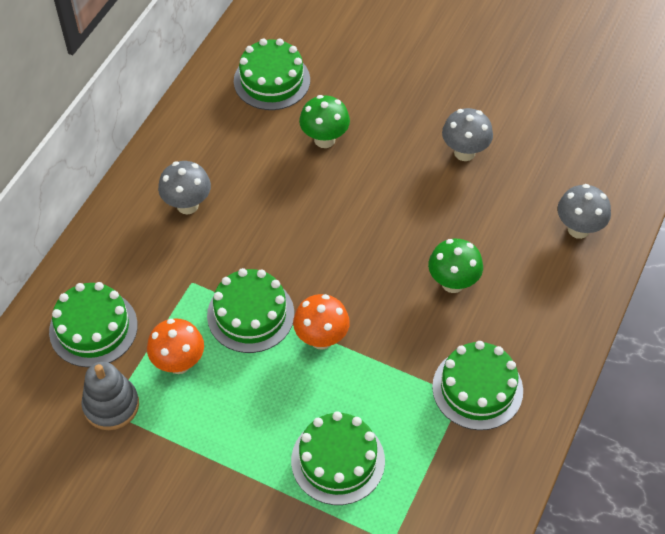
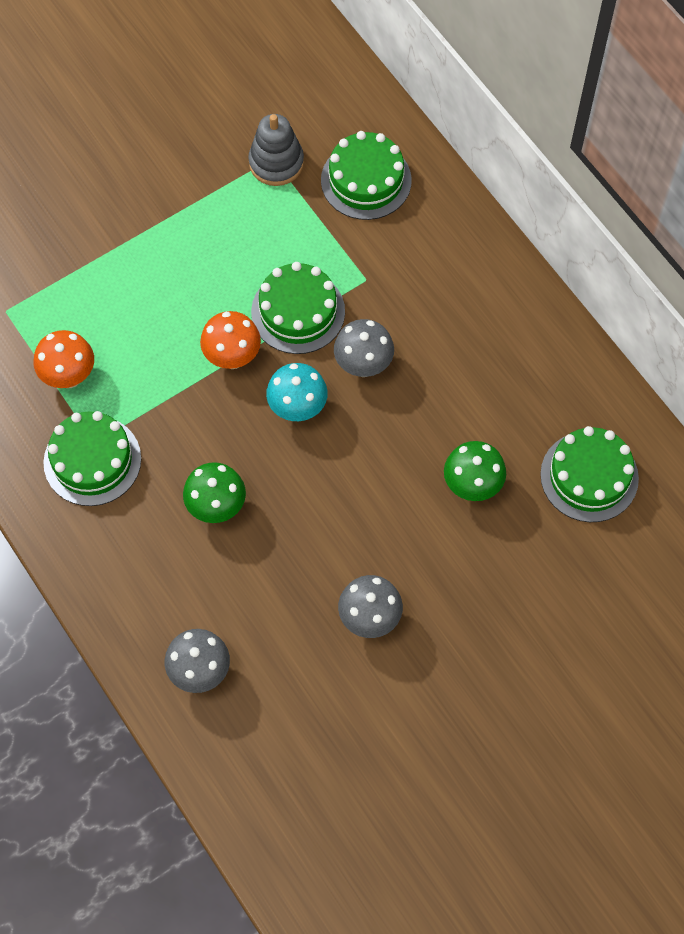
camera: 120 degrees right, 10 degrees up
orange mushroom [147,318,204,374] -> orange mushroom moved to [34,330,94,388]
grey mushroom [158,161,211,214] -> grey mushroom moved to [334,319,394,377]
green cake [291,411,385,505] -> none
none -> turquoise mushroom [266,363,328,421]

